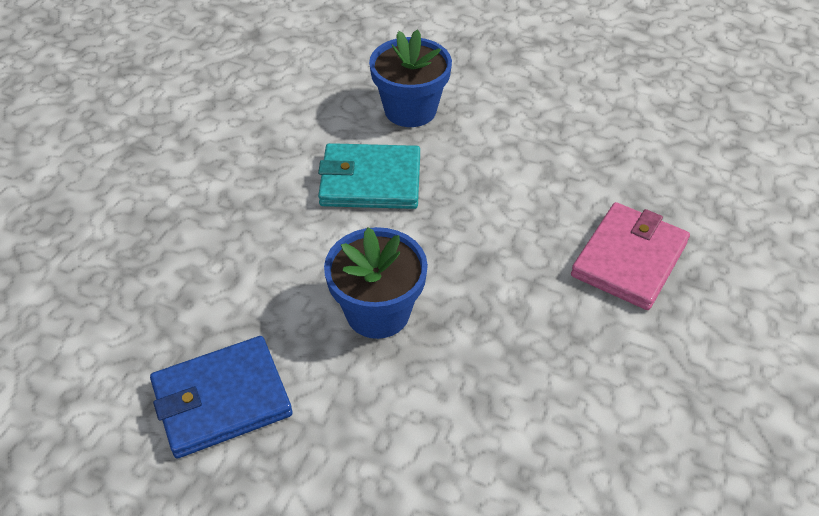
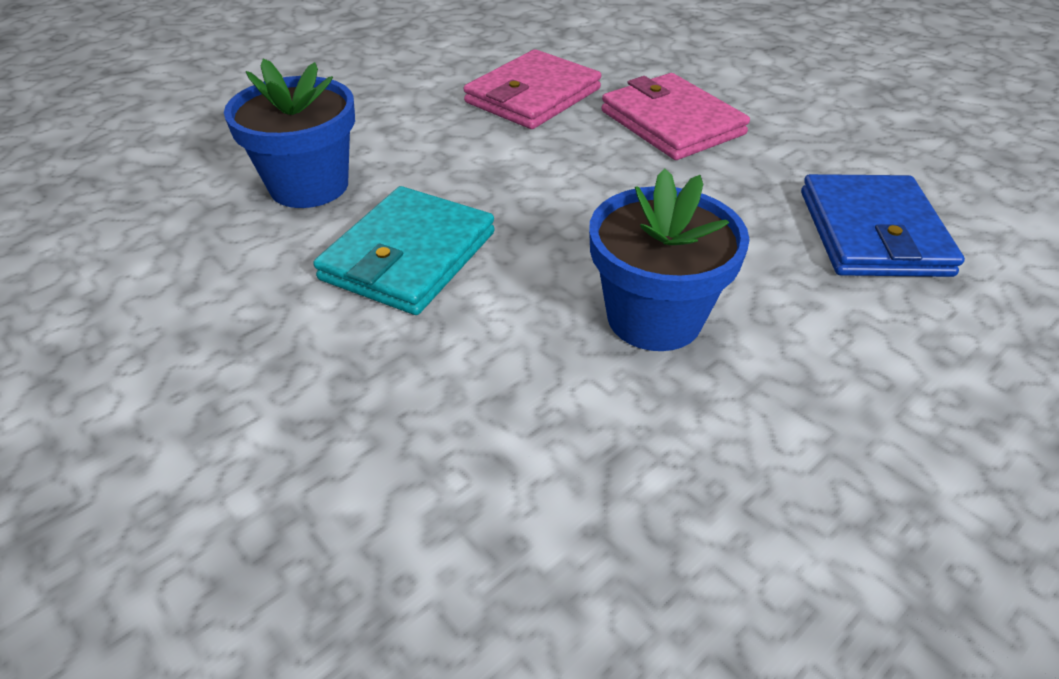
camera: 65 degrees left, 5 degrees down
blue wallet [150,336,293,458] -> blue wallet moved to [801,174,965,277]
none -> pink wallet [464,49,601,129]

